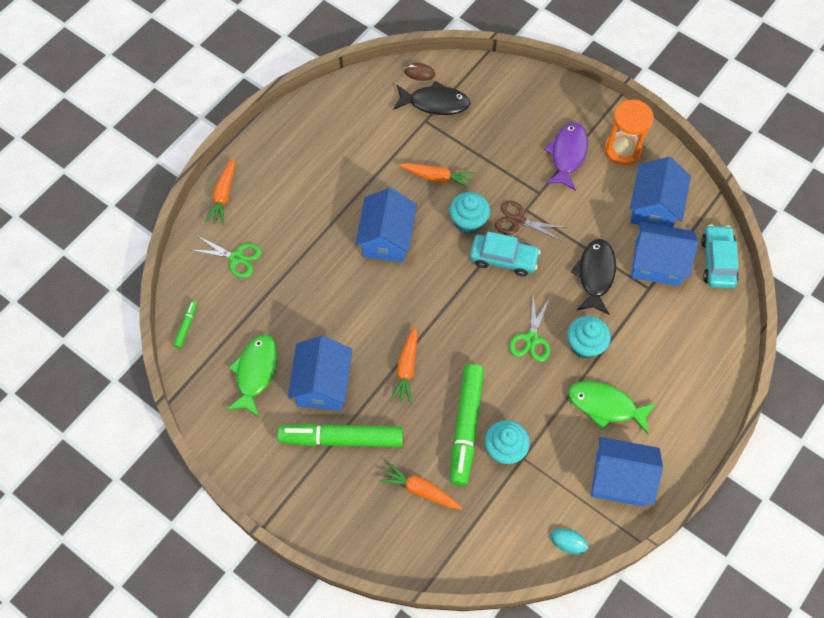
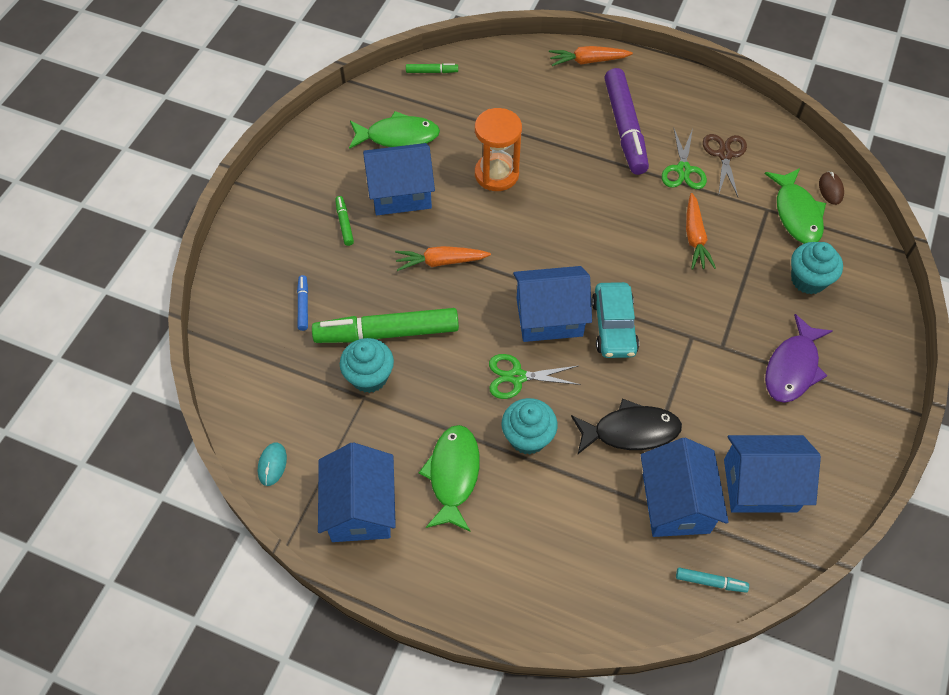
camera: 75 degrees right, 5 degrees down
green scissors [191,235,262,278] -> green scissors moved to [662,128,707,189]
green marker [277,423,403,447] -> green marker [335,196,354,246], size x0.43
blue house [355,188,417,263] -> blue house moved to [513,266,592,342]
orange carrot [379,462,462,509] -> blue marker [297,275,308,331]
black fish [393,81,471,115] -> green fish [765,168,826,244]
turquoise cupcake [449,192,490,234] -> turquoise cupcake moved to [791,242,843,295]
brown scissors [495,201,567,241] -> brown scissors moved to [703,134,747,197]
purple fish [544,122,588,191] -> purple fish turned 120 degrees clockwise [765,314,833,403]
orange hourglass [604,100,654,165] -> orange hourglass moved to [475,108,522,191]
turquoise car [701,225,739,288] -> turquoise marker [676,567,749,593]
none -> purple marker [604,68,649,175]

